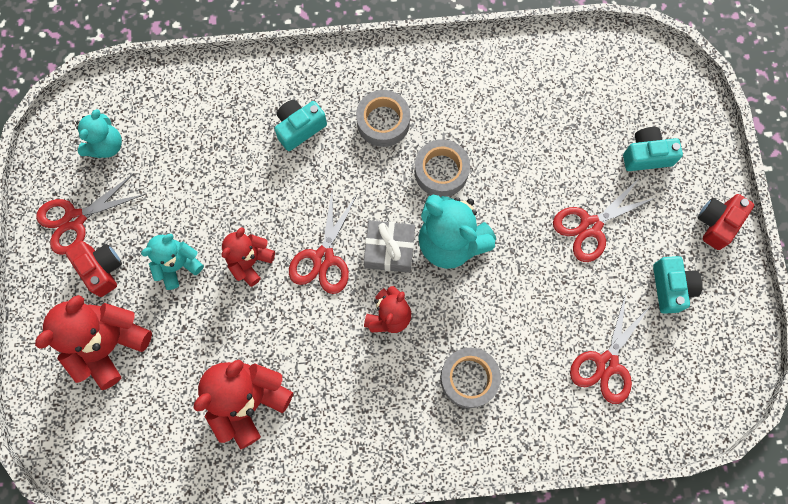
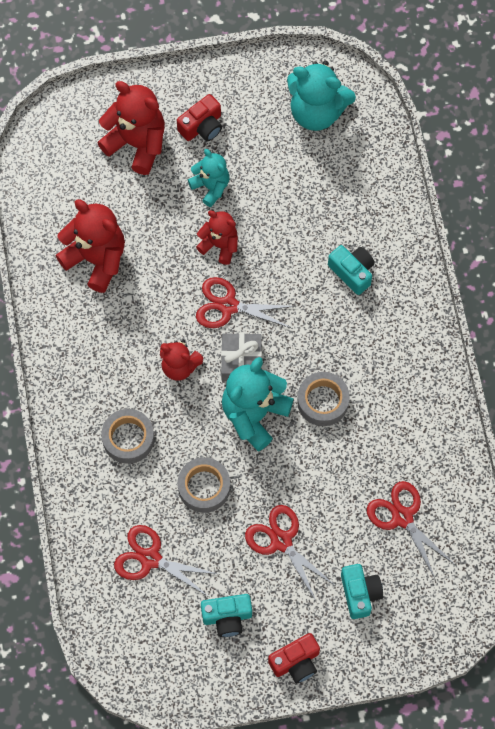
camera: 85 degrees right, 5 degrees down
red scissors [36,173,146,255] -> red scissors moved to [367,481,454,578]
turquoise teddy bear [76,109,122,158] -> turquoise teddy bear [287,61,356,131], size x1.64
grey tape [356,90,410,147] -> grey tape moved to [178,457,230,513]
red camera [698,194,754,250] -> red camera turned 120 degrees clockwise [268,633,320,683]

